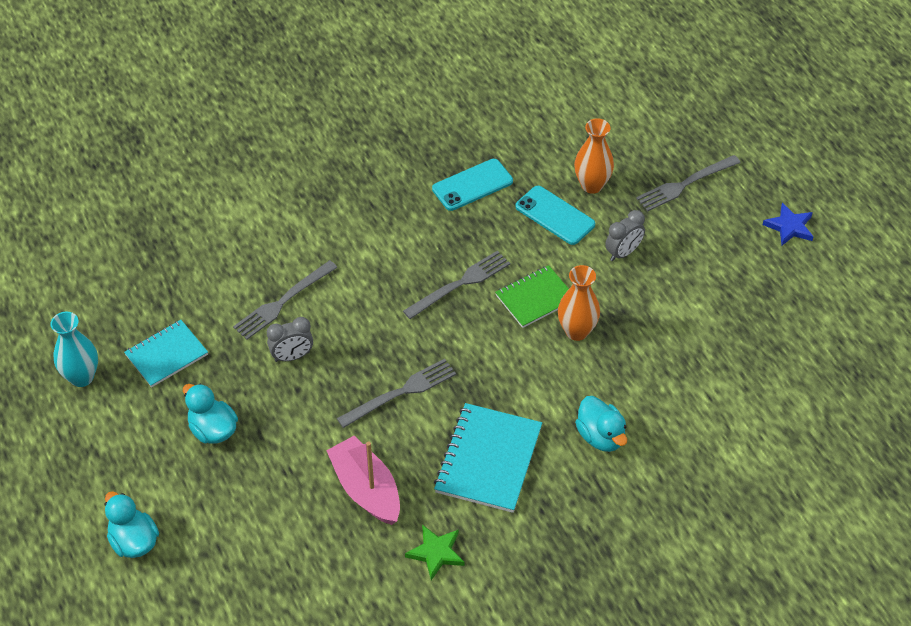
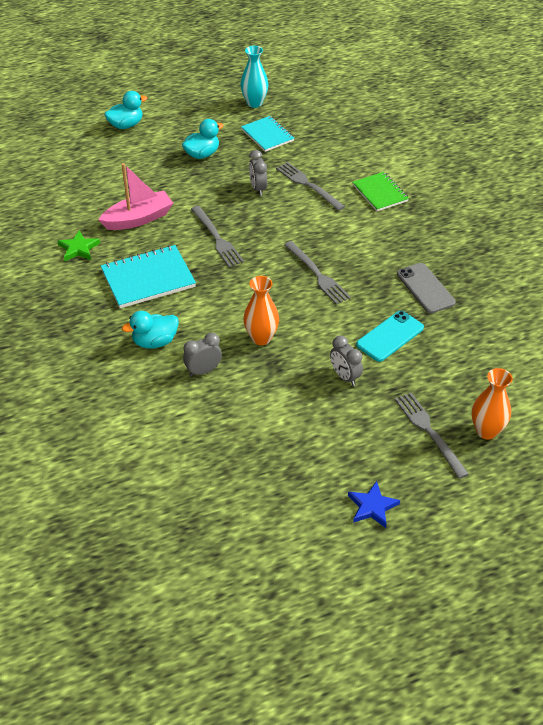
camera: 95 degrees right, 5 degrees down
turquoise phone [432,159,513,211] -> grey phone [397,263,456,314]
turquoise notebook [434,403,542,513] -> turquoise notebook turned 45 degrees counterclockwise [101,245,196,308]
green notebook [495,265,569,328] -> green notebook moved to [352,172,409,211]
orange vase [574,118,614,194] -> orange vase moved to [472,368,513,440]
none -> grey clock [183,333,222,377]

